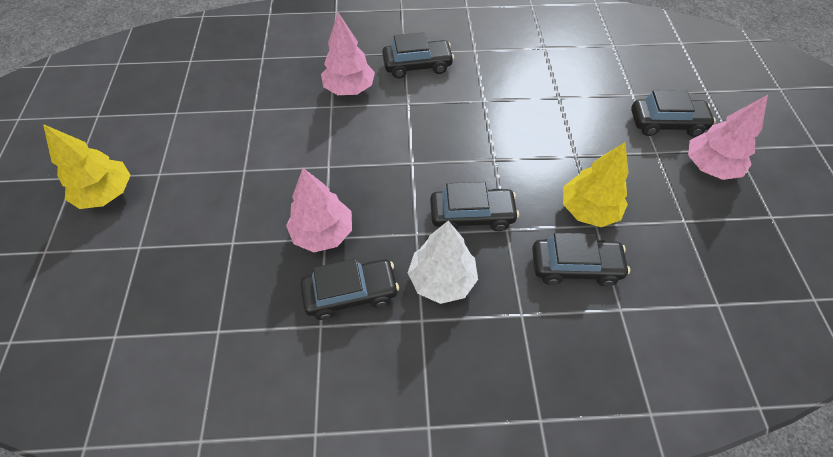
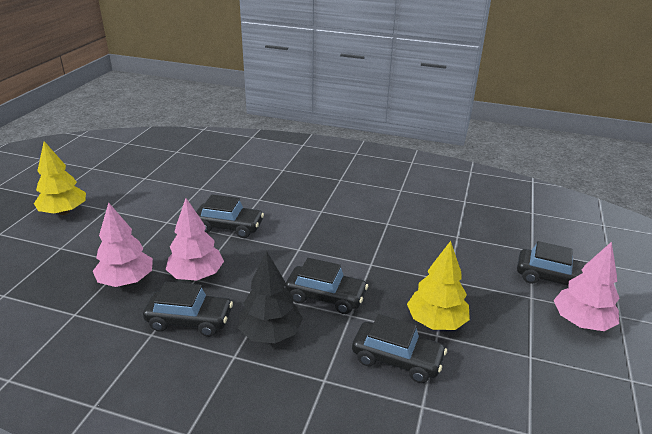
camera: 20 degrees right, 25 degrees down
pink tree [321,13,375,95] -> pink tree moved to [93,202,153,287]
black car [382,32,454,78] -> black car moved to [196,194,264,238]
white tree [408,221,478,304] -> black tree [238,251,303,343]

